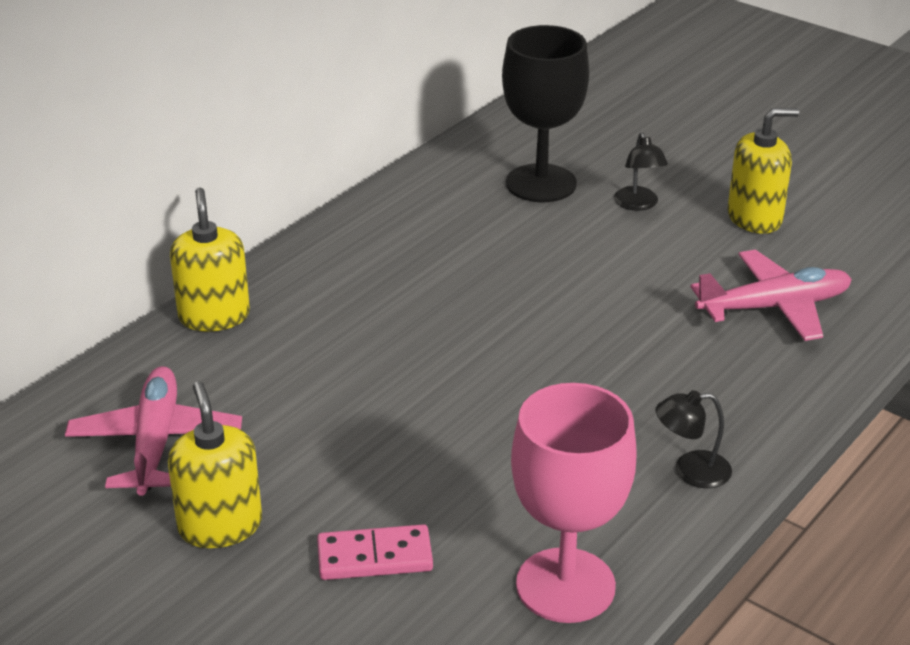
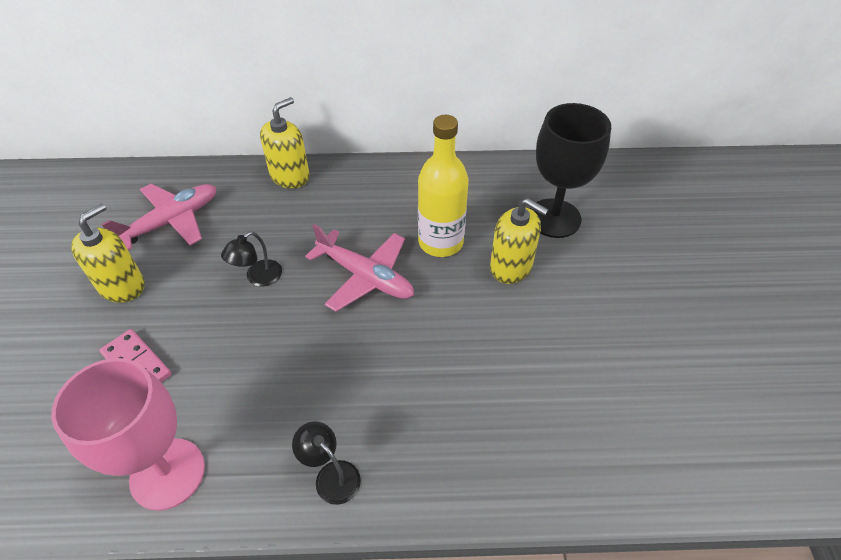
camera: 50 degrees right, 15 degrees up
black lamp [614,132,668,211] -> black lamp moved to [221,231,282,287]
pink plane [690,250,852,341] -> pink plane moved to [305,224,414,312]
yellow soap dispenser [728,108,799,234] -> yellow soap dispenser moved to [490,198,549,284]
none -> yellow bottle [418,115,469,257]

